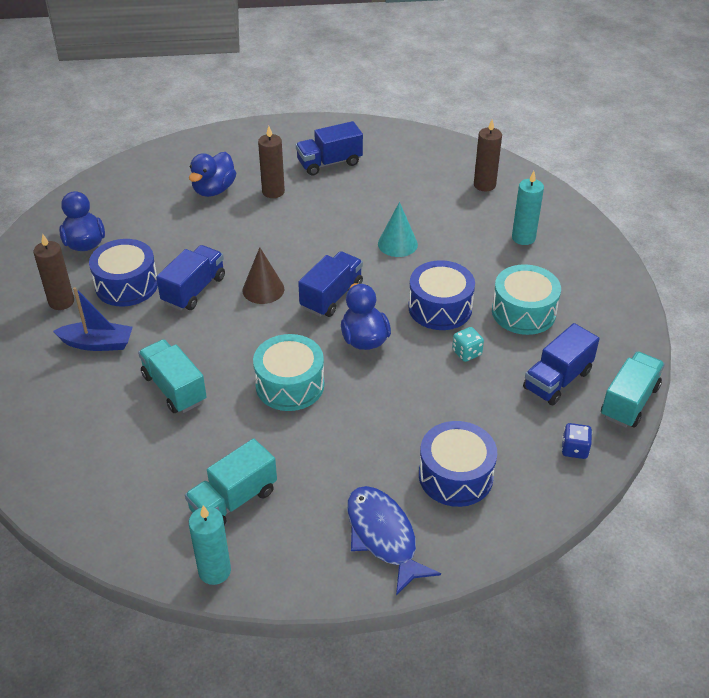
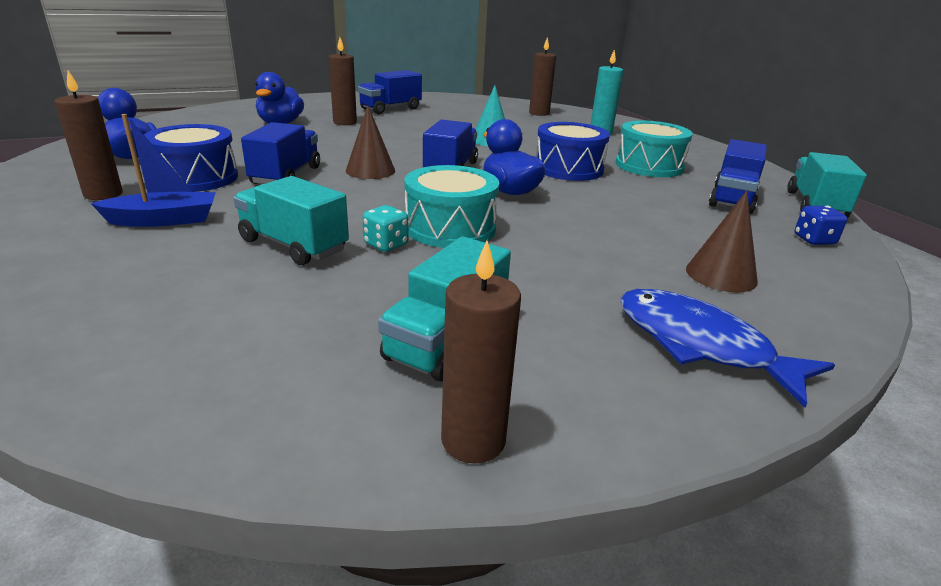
camera: 20 degrees left, 15 degrees down
turquoise candle [189,505,231,585] -> brown candle [441,241,521,464]
blue drum [419,421,497,507] -> brown cone [686,191,758,292]
turquoise dice [452,327,484,362] -> turquoise dice moved to [362,205,409,252]

